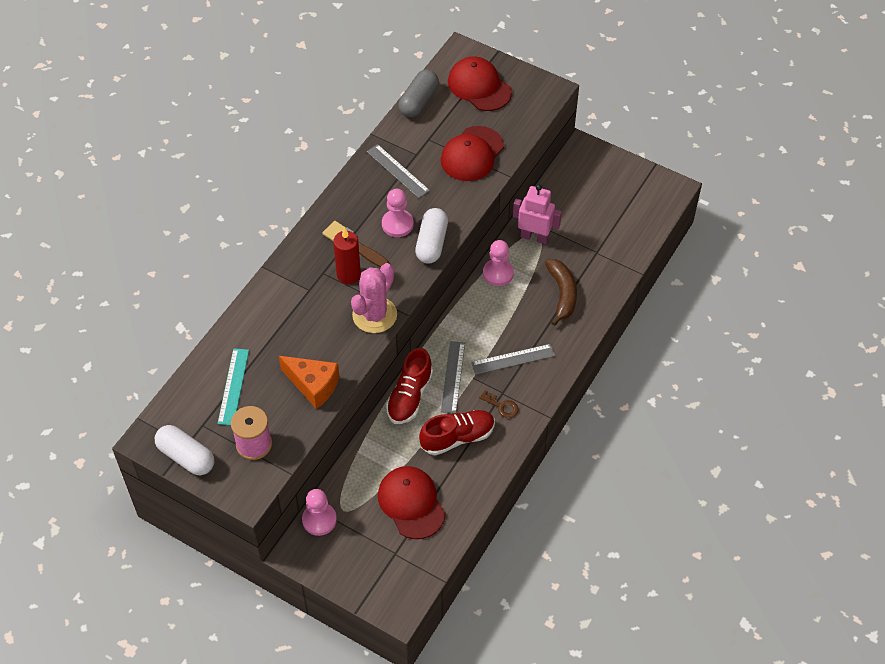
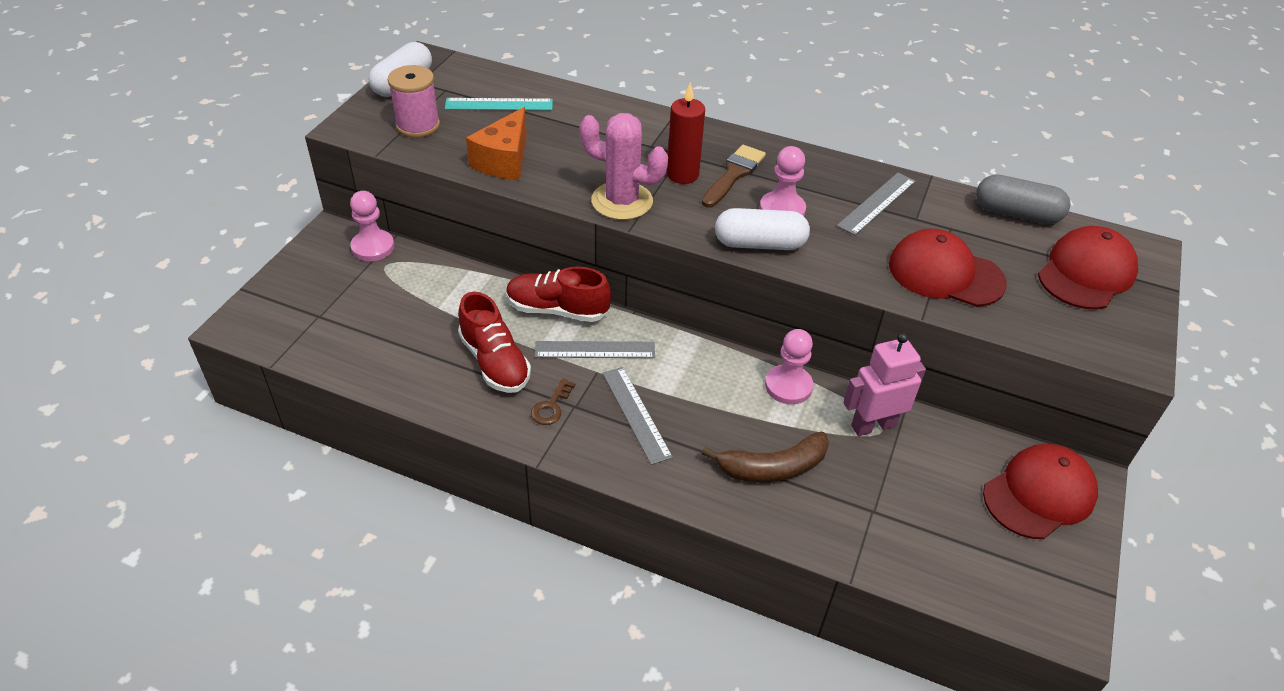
camera: 80 degrees right, 10 degrees down
red cap [378,466,446,539] -> red cap moved to [983,444,1098,539]
pink robot [513,184,562,244] -> pink robot turned 120 degrees counterclockwise [843,333,926,436]

